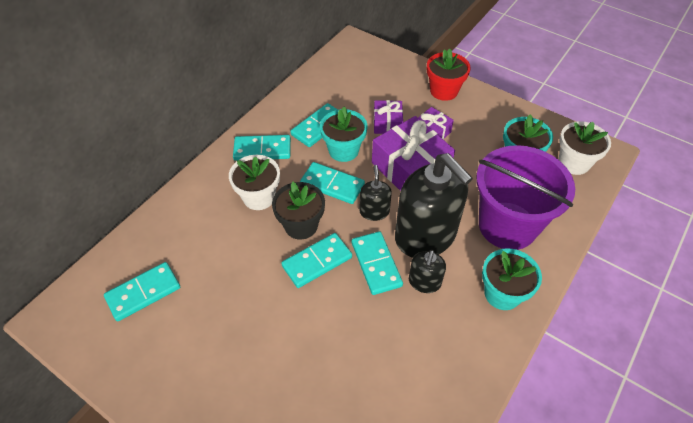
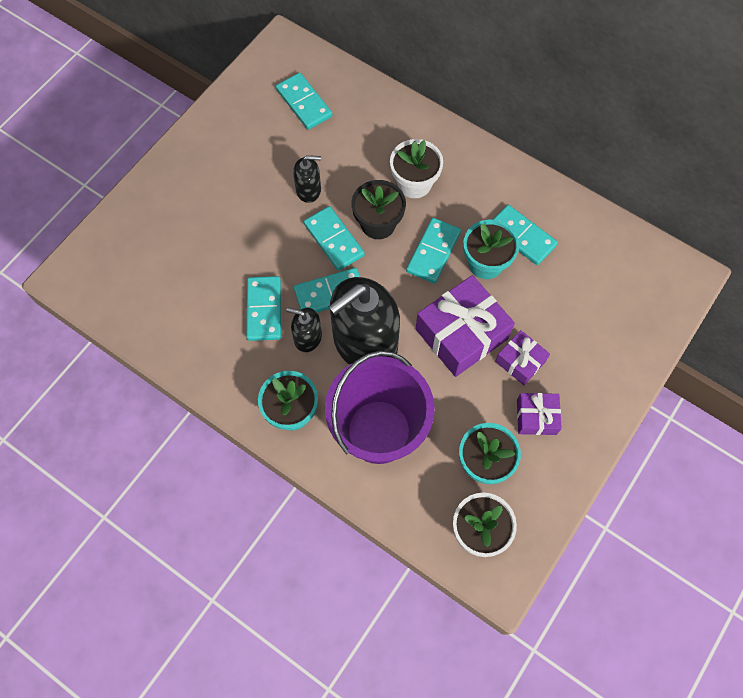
camera: 90 degrees right, 15 degrees up
turquoise domino [233,135,291,161] -> turquoise domino moved to [246,276,281,341]
black soap dispenser [359,165,392,221] -> black soap dispenser moved to [293,155,321,203]
purple gift [374,100,403,134] -> purple gift moved to [517,393,562,435]
red flower pot [427,48,471,101] -> none

